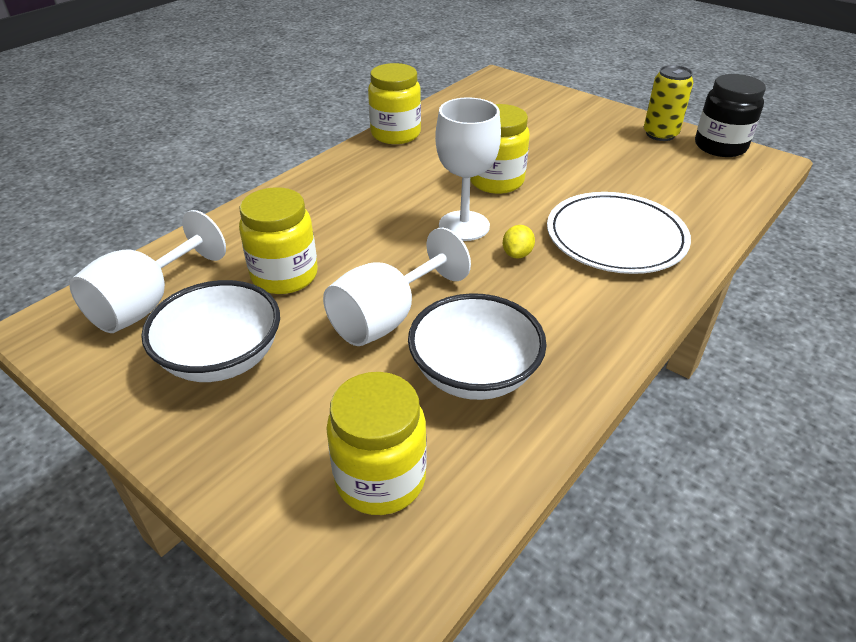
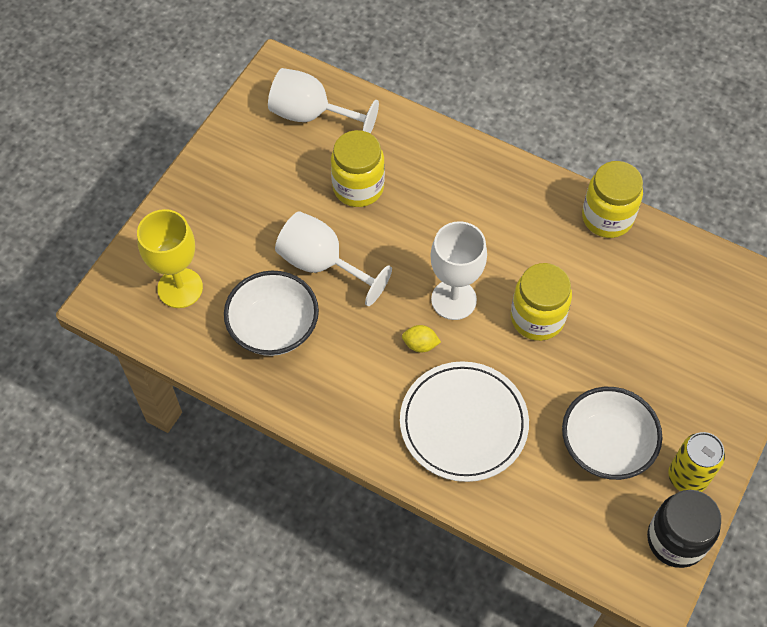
camera: 80 degrees right, 20 degrees up
white bowl [141,280,280,382] -> white bowl moved to [562,387,662,480]
yellow jar [326,372,427,515] -> yellow goblet [137,209,203,308]

